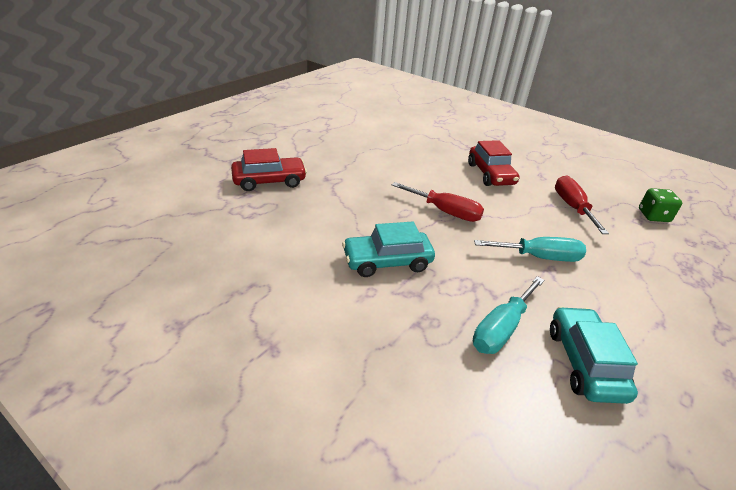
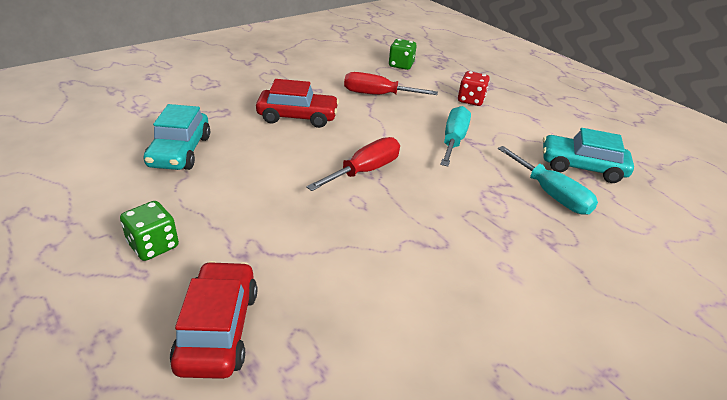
camera: 75 degrees left, 0 degrees up
turquoise car [342,222,435,277] -> turquoise car moved to [143,104,210,170]
none -> green dice [120,201,179,261]
none -> red dice [458,71,490,106]

